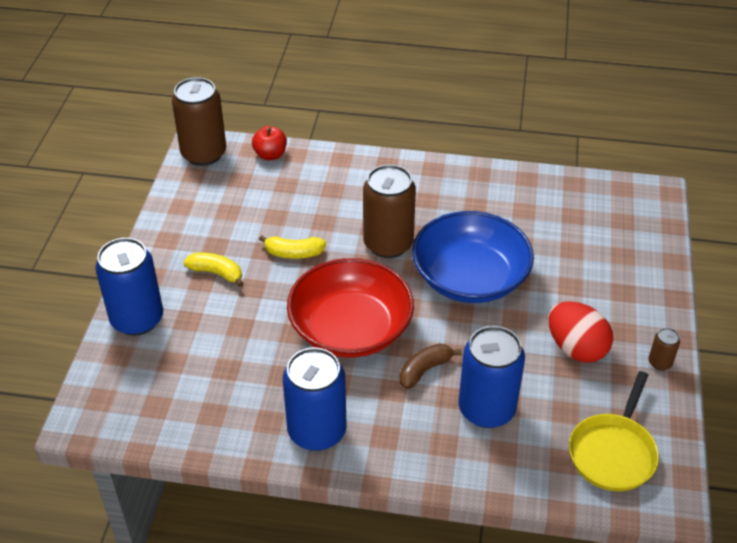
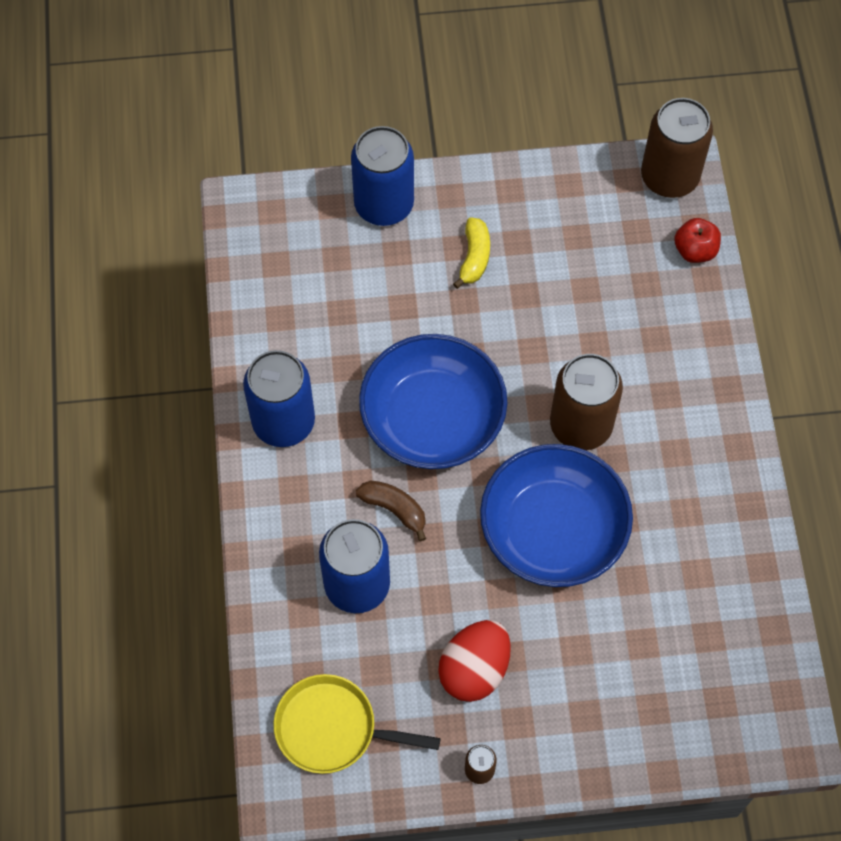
camera: 75 degrees right, 20 degrees up
yellow banana [259,235,326,259] -> none
red bowl [287,258,414,358] -> blue bowl [359,334,507,469]

